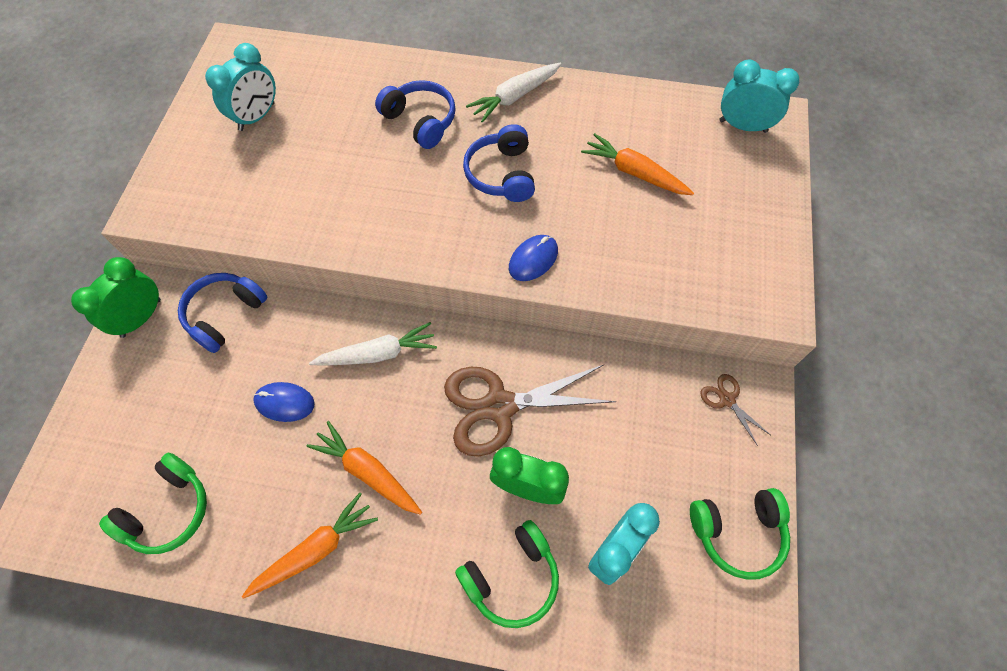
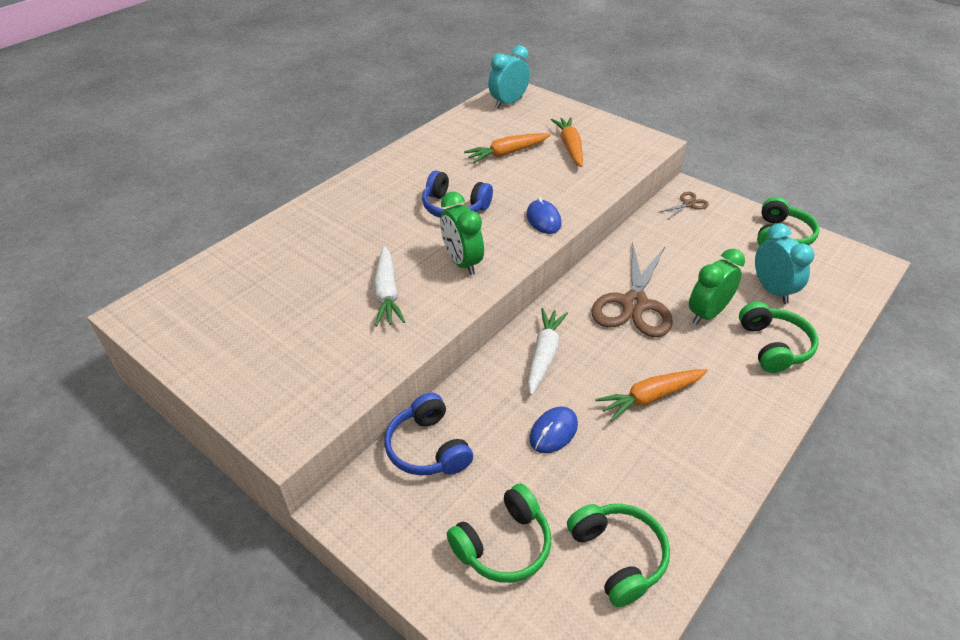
camera: 60 degrees left, 20 degrees down
green clock [71,257,161,338] -> green clock moved to [440,192,484,275]
turquoise clock [205,43,276,131] -> none
orange carrot [242,493,378,599] -> orange carrot moved to [551,117,583,167]
blue headphones [375,80,456,149] -> none
white carrot [466,63,561,123] -> white carrot moved to [374,246,405,326]
brown scissors [700,374,771,446] -> brown scissors turned 150 degrees clockwise [657,192,709,219]
none -> green headphones [447,484,551,583]

